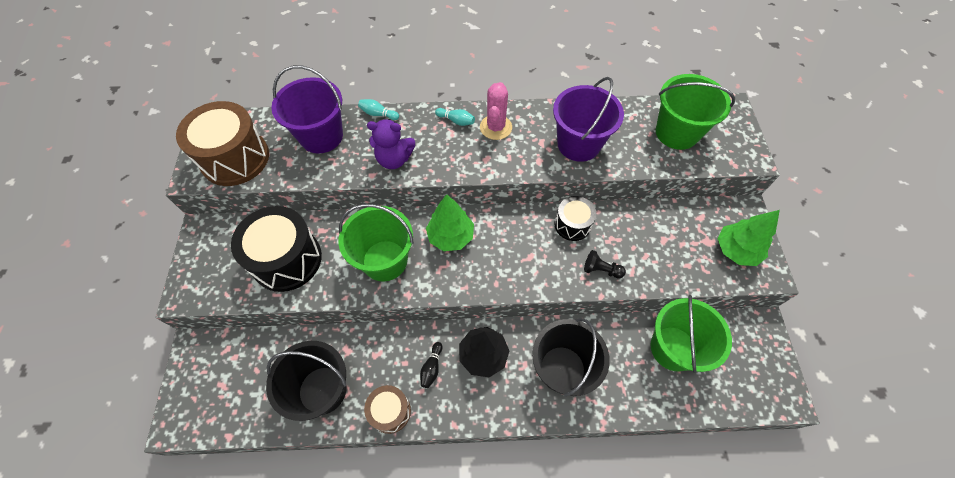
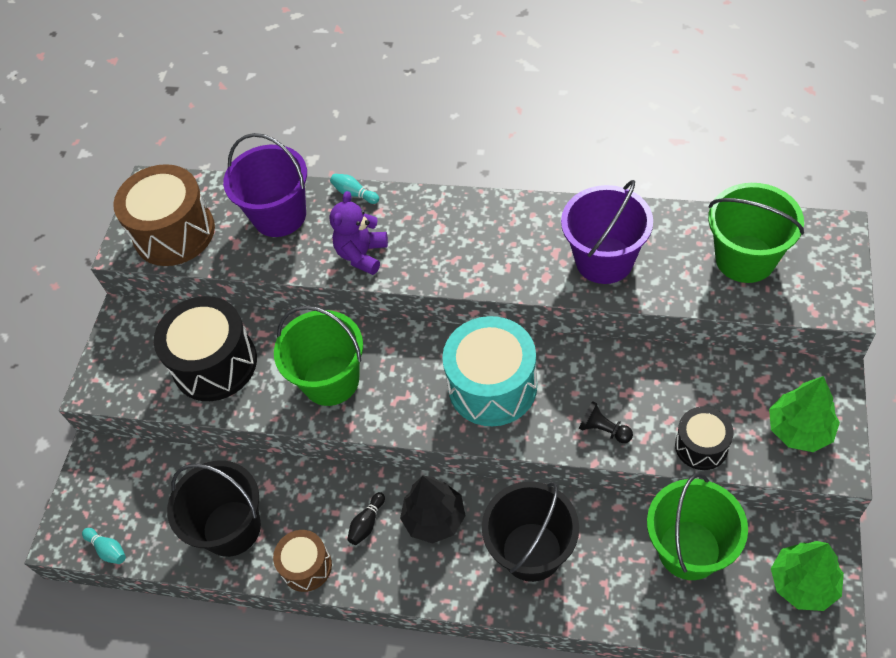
camera: 20 degrees right, 5 degrees down
purple teddy bear [367,119,415,169] -> purple teddy bear turned 90 degrees clockwise [329,191,388,275]
green tree [426,194,474,251] -> green tree moved to [771,541,844,611]
turquoise bowling pin [435,108,475,126] -> turquoise bowling pin moved to [82,528,126,564]
pink cactus [480,82,512,140] -> none
black drum [554,196,596,241] -> black drum moved to [675,406,734,470]
none -> turquoise drum [442,316,537,426]

